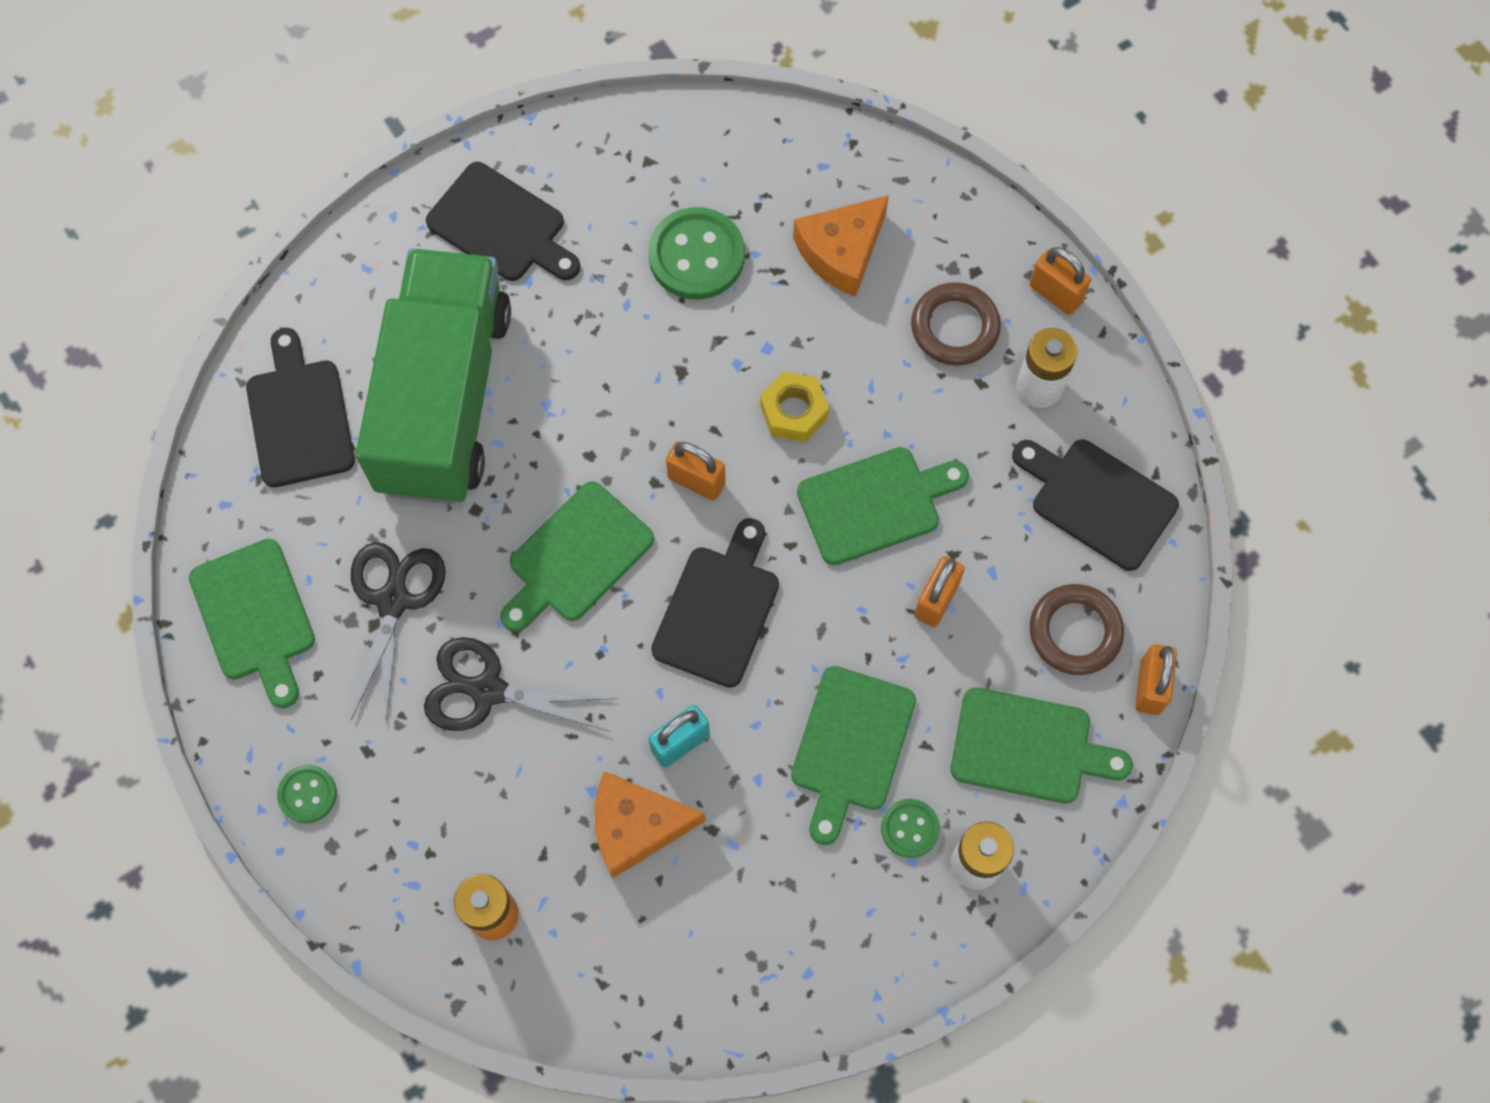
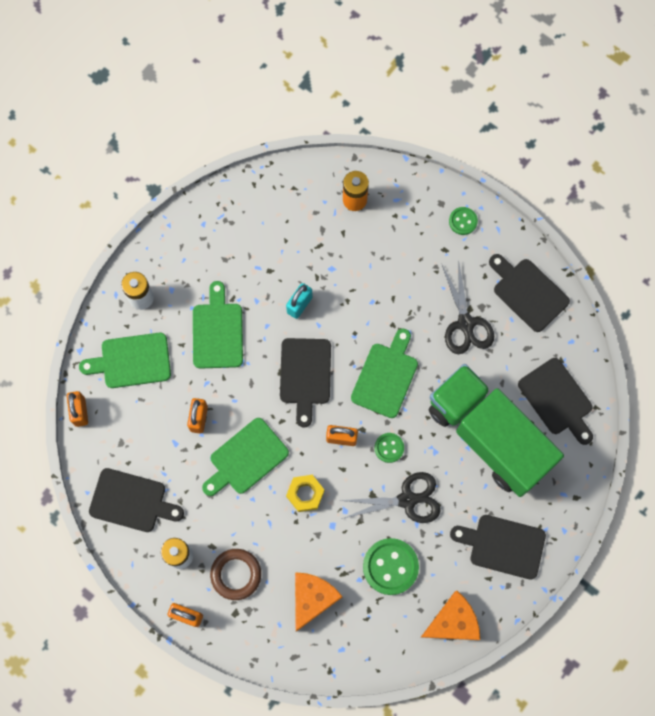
camera: 160 degrees right, 5 degrees up
green cutting board [189,539,315,708] -> black cutting board [489,254,570,332]
green truck [356,248,511,504] -> green truck turned 150 degrees clockwise [429,364,564,497]
black scissors [424,637,618,732] -> black scissors moved to [339,472,441,523]
orange cheese [594,771,705,879] -> orange cheese moved to [421,591,480,640]
green button [881,799,940,858] -> green button moved to [374,433,404,463]
brown ring [1030,584,1124,675] -> none

